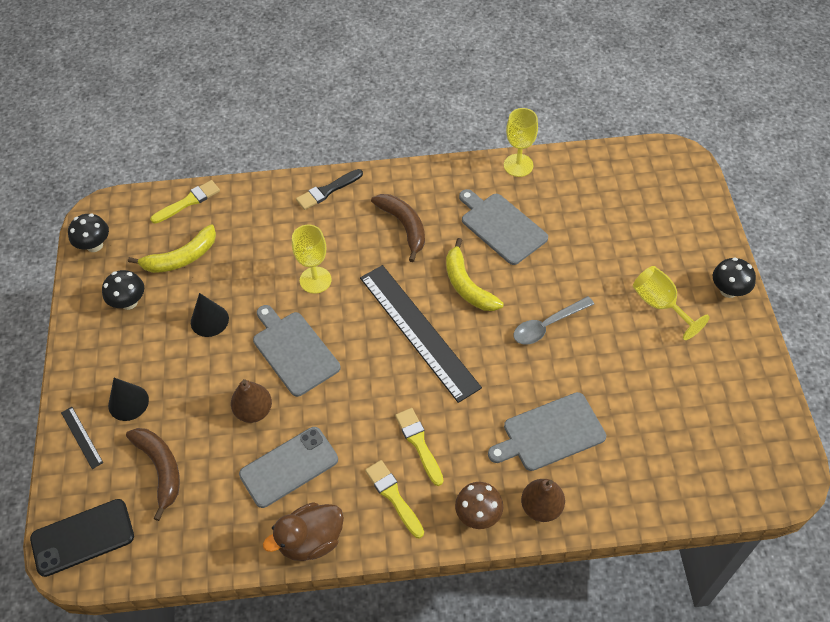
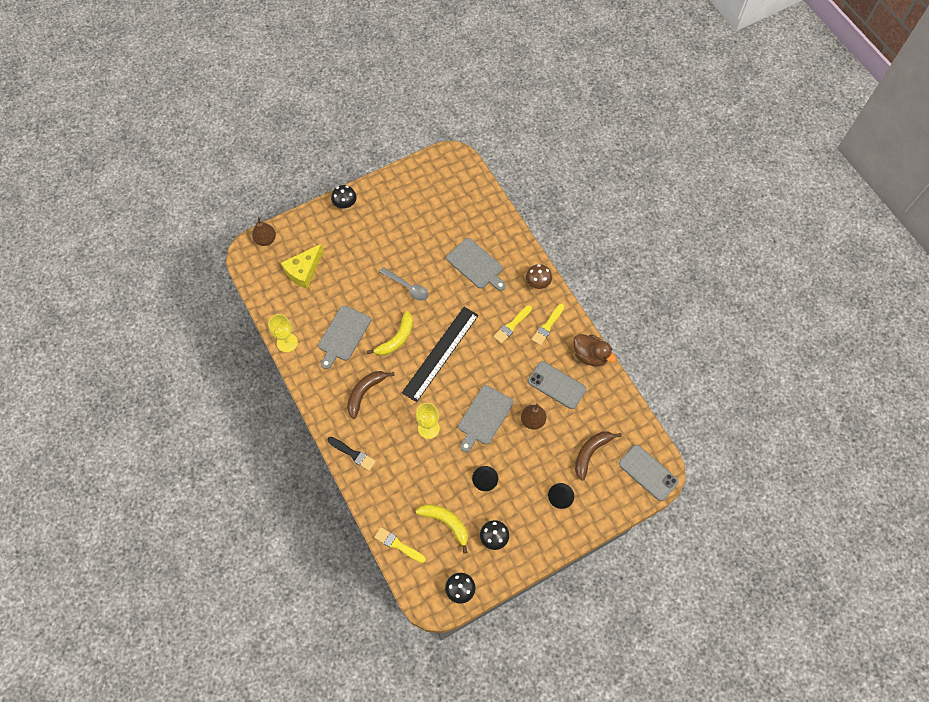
camera: 115 degrees left, 10 degrees up
black phone [30,499,134,577] -> grey phone [619,445,679,501]
black ruler [61,407,103,469] -> none
brown pear [521,479,565,522] -> brown pear moved to [252,217,276,246]
yellow goblet [633,266,710,340] -> none
none -> yellow cheese [281,244,324,289]

